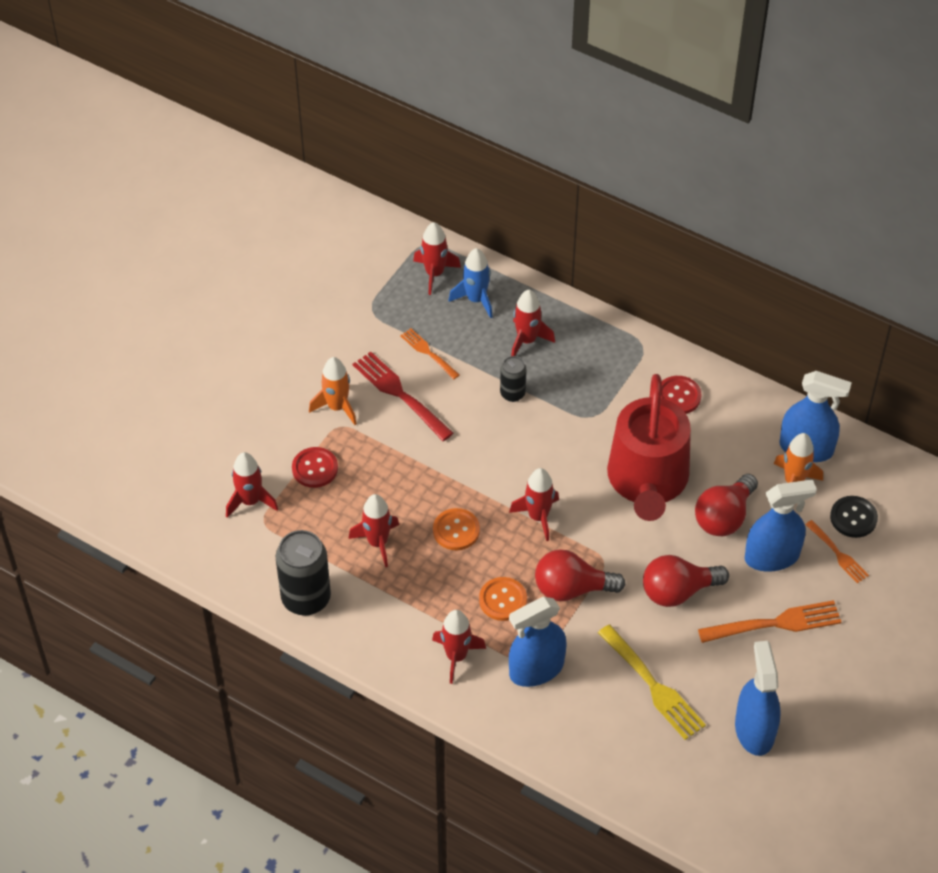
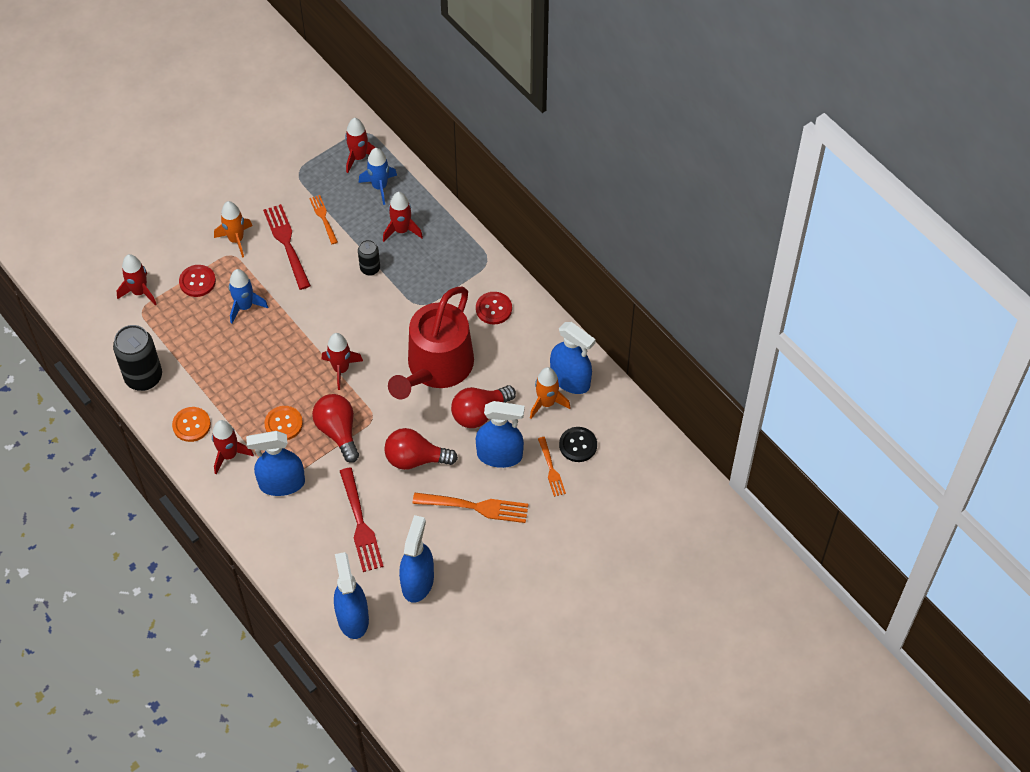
camera: 20 degrees right, 5 degrees up
red rocket [348,494,399,567] -> none
orange button [433,508,480,550] -> orange button moved to [172,407,211,442]
red light bulb [535,549,625,601] -> red light bulb turned 45 degrees clockwise [312,394,359,463]
yellow fork [598,624,706,740] -> red fork [340,467,384,572]
none -> blue rocket [229,269,268,324]
none -> blue spray bottle [334,552,369,639]

